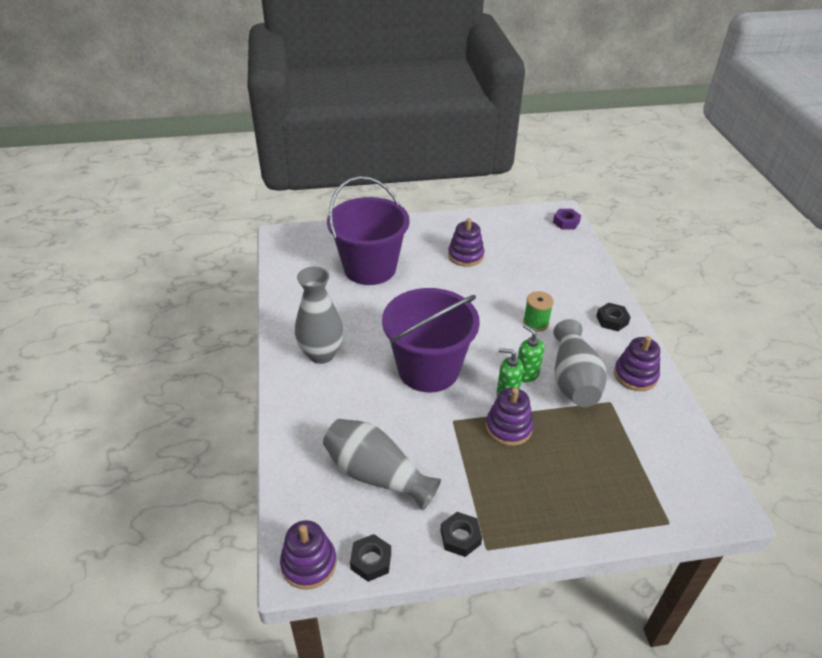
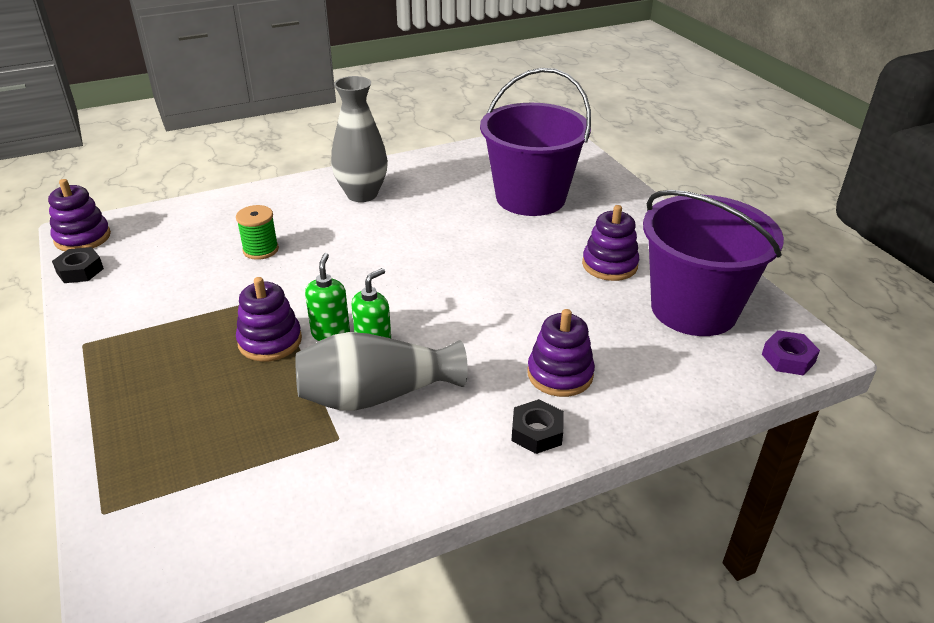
camera: 75 degrees right, 5 degrees down
grey vase [323,419,441,511] -> none
purple bucket [382,288,480,393] -> purple bucket moved to [643,190,784,336]
black nut [440,512,482,557] -> none
green spool [523,291,554,332] -> green spool moved to [236,205,279,260]
purple stacking toy [614,336,660,391] -> purple stacking toy moved to [527,309,595,397]

